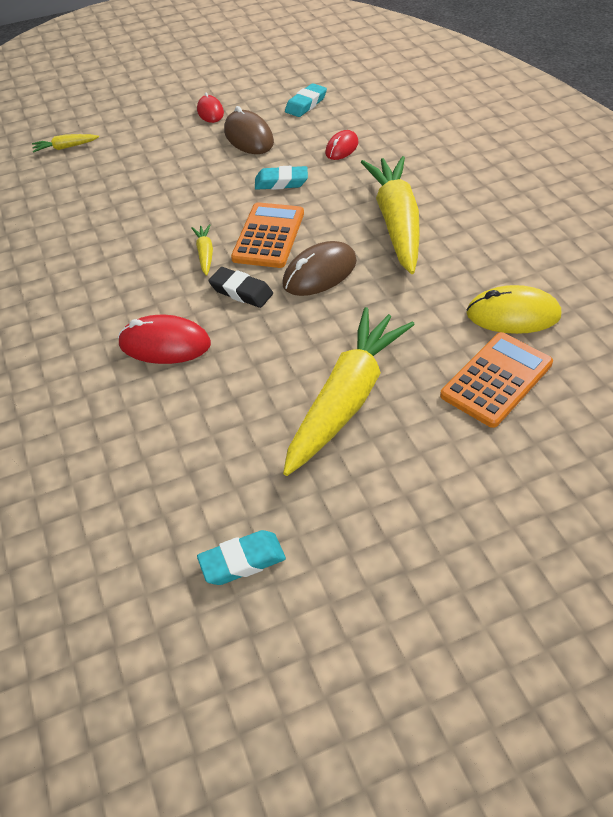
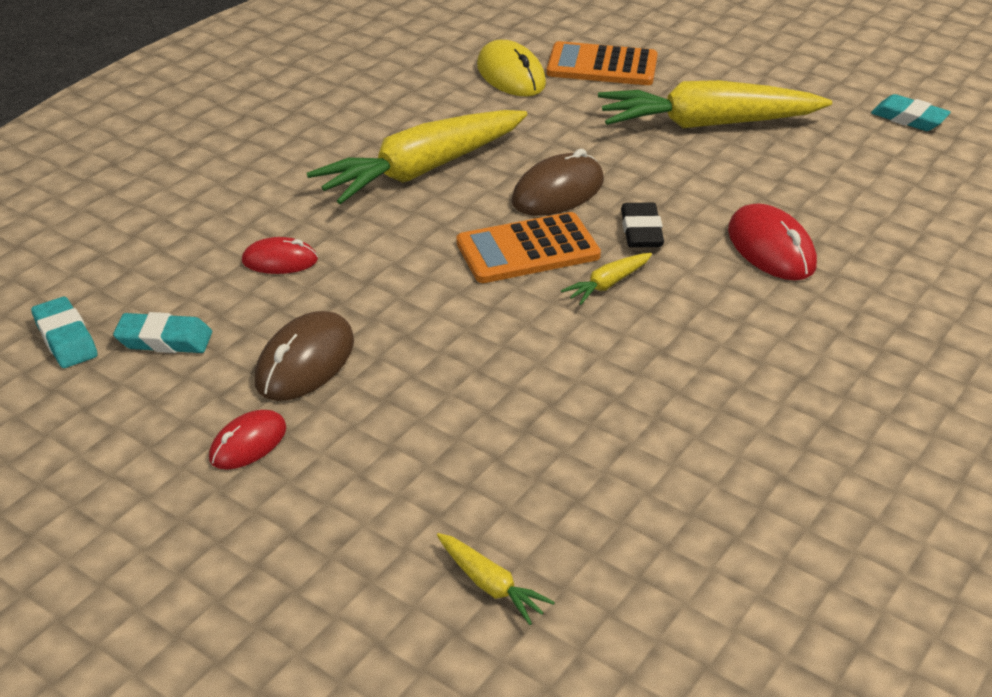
camera: 125 degrees left, 10 degrees down
turquoise eraser [255,166,308,190] -> turquoise eraser moved to [31,297,98,368]
brown mouse [282,241,357,296] -> brown mouse turned 60 degrees counterclockwise [512,149,604,216]

